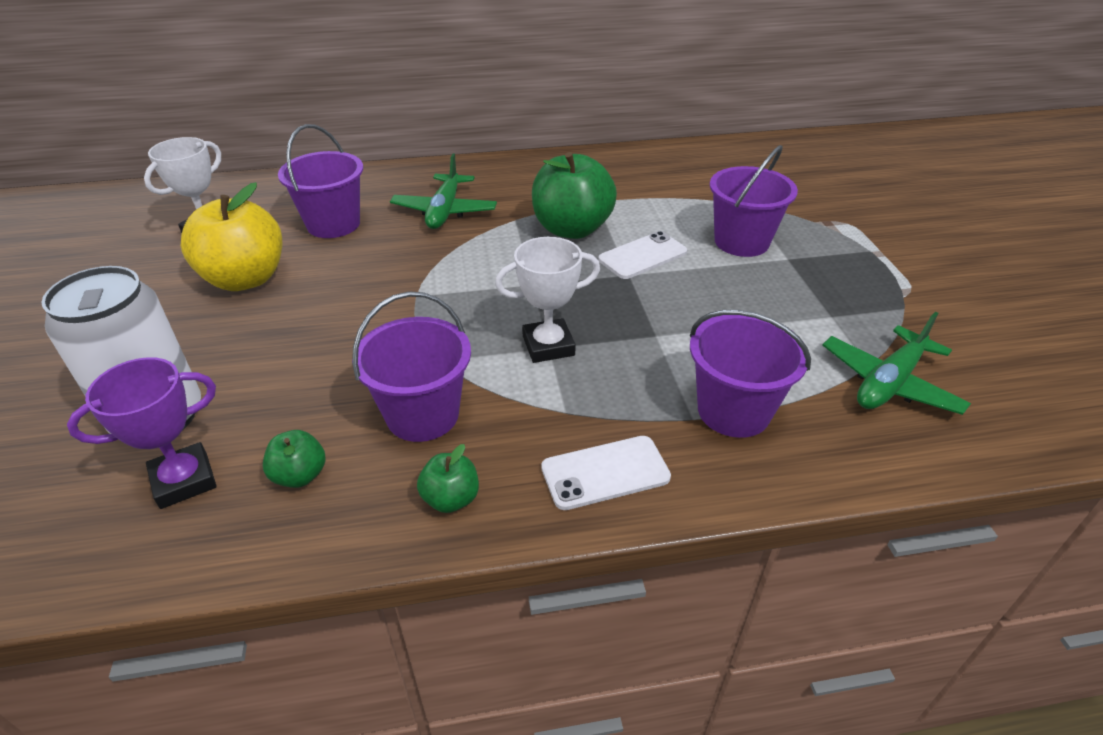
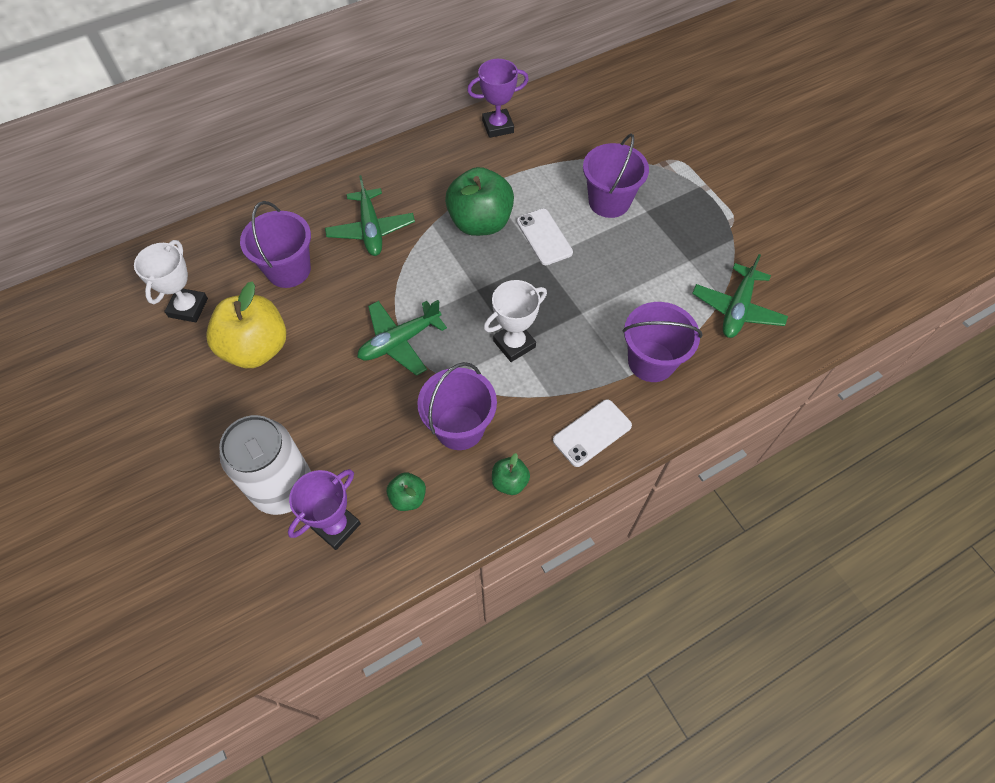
camera: 20 degrees left, 20 degrees up
white phone [598,231,687,279] -> white phone turned 60 degrees counterclockwise [517,209,573,265]
none -> green plane [357,300,447,376]
none -> purple trophy [467,59,529,138]

